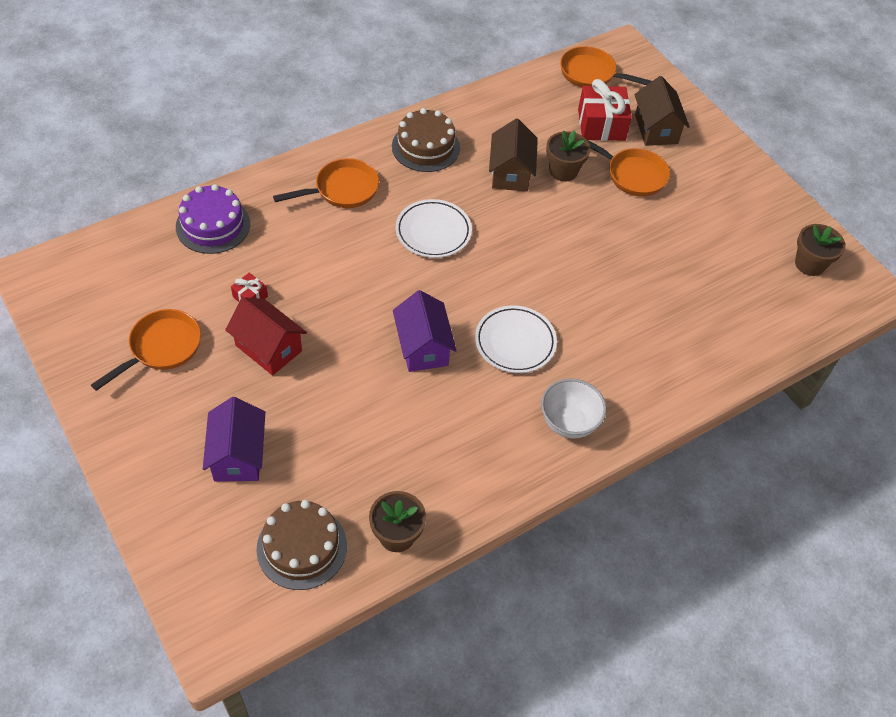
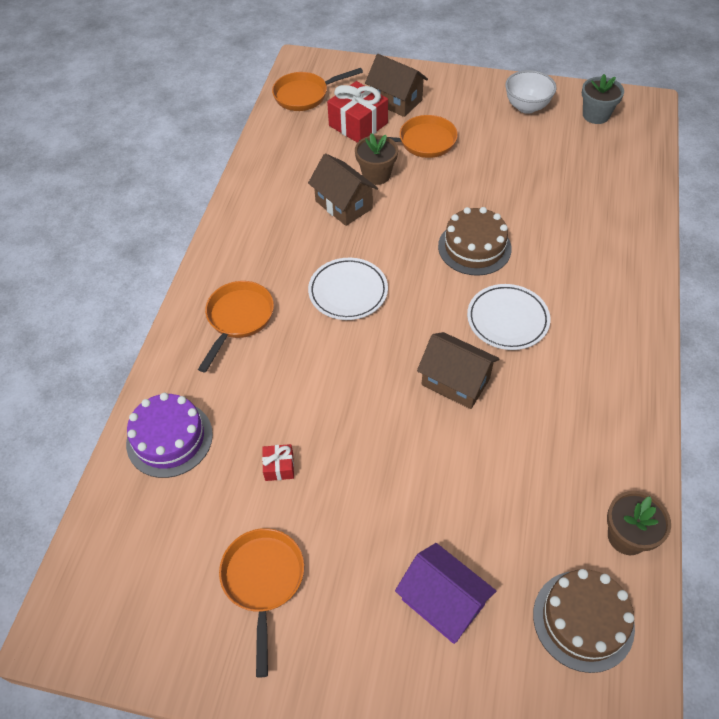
camera: 40 degrees left, 0 degrees up
red house [225,297,307,376] -> none
brown cake [392,108,460,172] -> brown cake moved to [438,207,512,276]
purple house [393,290,457,372] -> brown house [417,332,500,409]
white bowl [541,378,606,439] -> white bowl moved to [505,70,557,114]
brown flower pot [795,224,846,276] -> grey flower pot [582,74,624,124]

